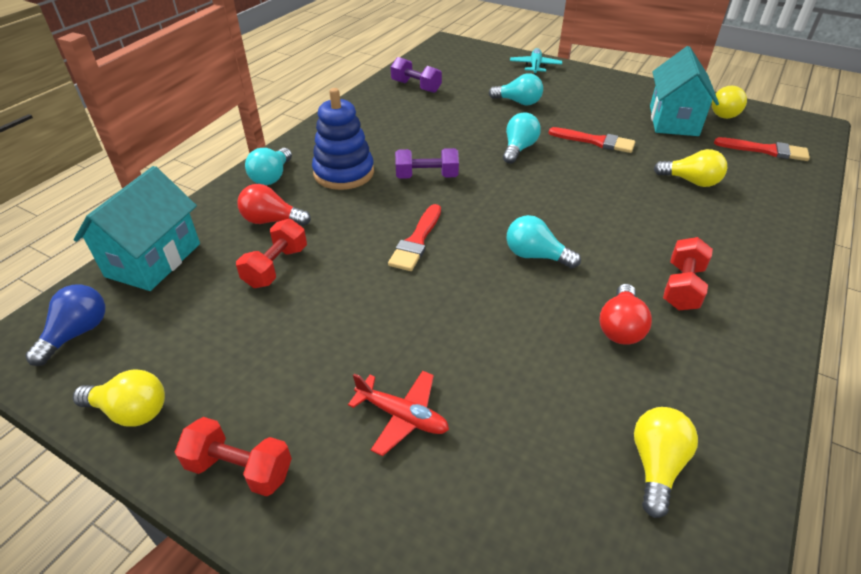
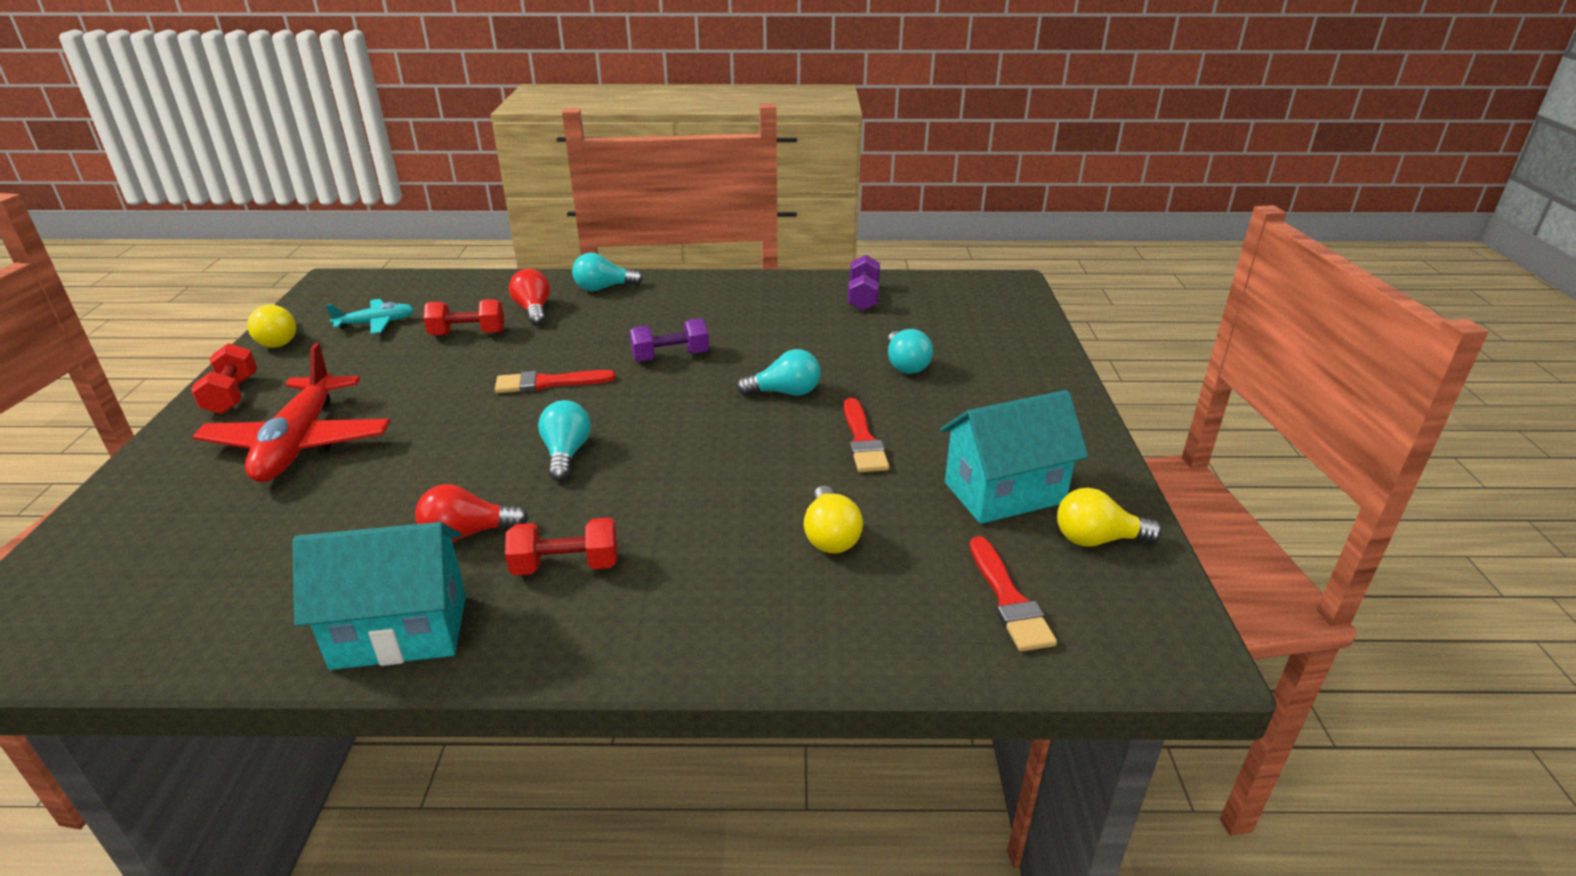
camera: 60 degrees right, 10 degrees down
blue light bulb [25,284,105,366] -> none
turquoise house [74,166,200,291] -> turquoise house moved to [292,522,466,670]
blue stacking toy [312,88,374,190] -> none
red plane [348,371,449,456] -> red plane [192,343,390,482], size x1.90
purple dumbbell [395,148,459,179] -> purple dumbbell turned 75 degrees counterclockwise [629,318,709,362]
turquoise plane [510,48,562,75] -> turquoise plane moved to [325,299,414,334]
yellow light bulb [634,407,698,518] -> none

